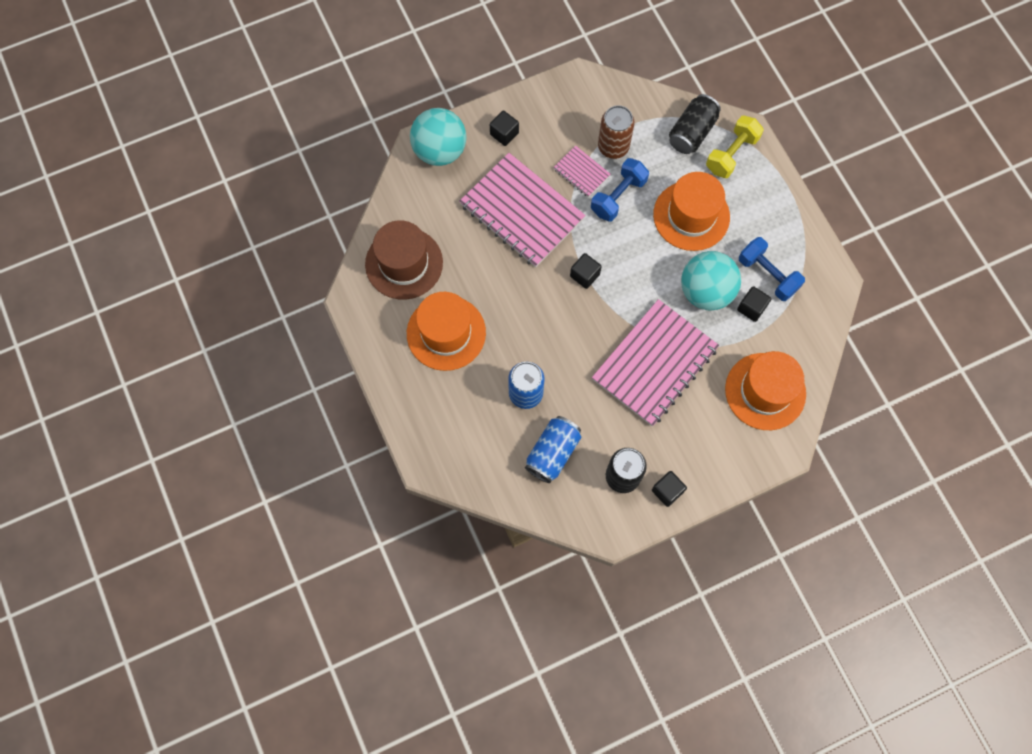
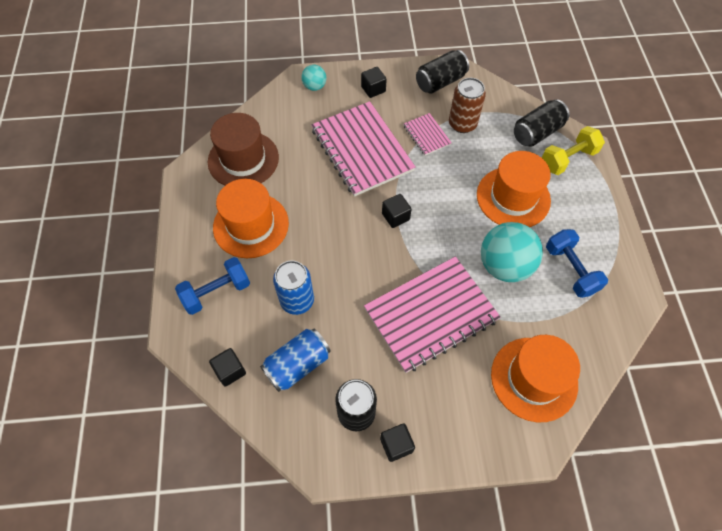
camera: 20 degrees right, 10 degrees down
turquoise ball [410,108,467,166] -> turquoise ball [301,65,326,91], size x0.51
blue dumbbell [591,158,649,222] -> blue dumbbell moved to [175,257,250,315]
black cube [737,286,771,322] -> black cube moved to [209,348,246,387]
none -> black can [416,50,469,94]

